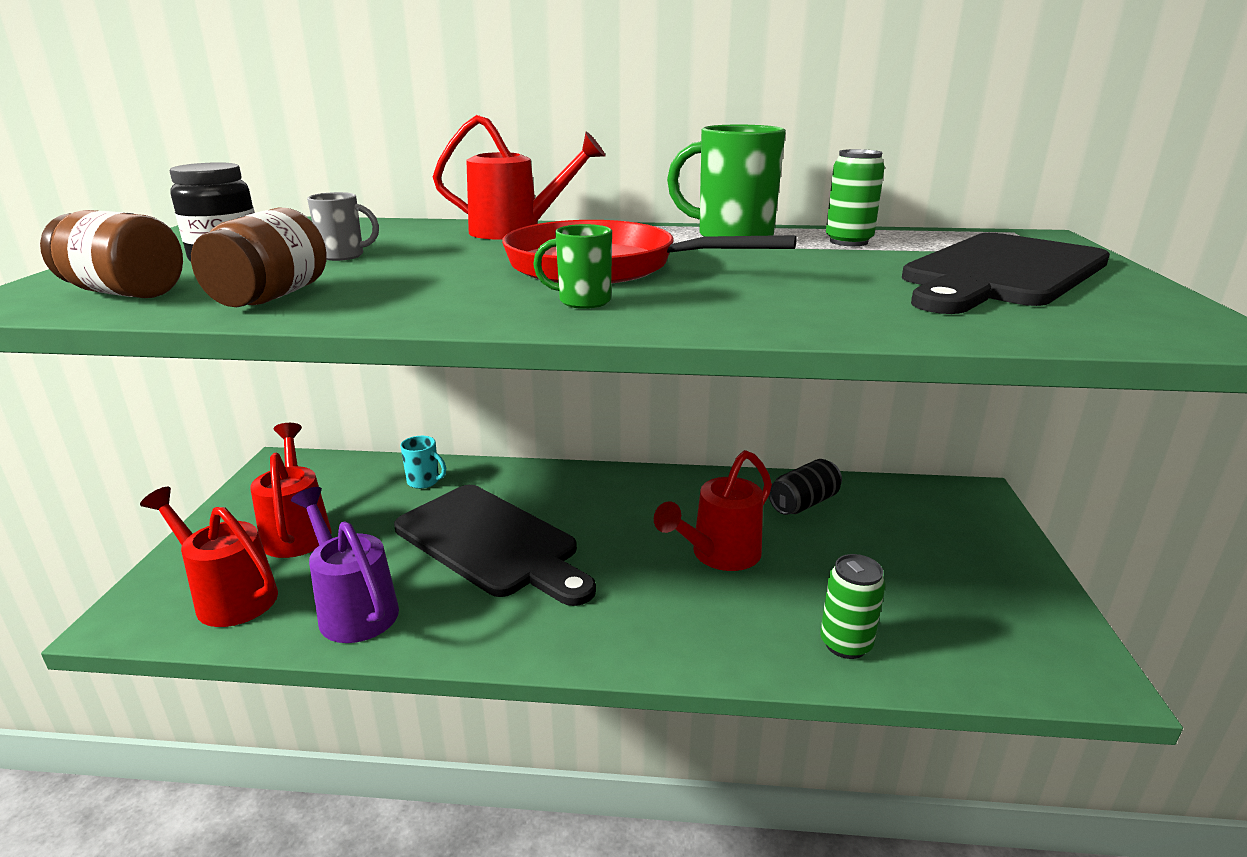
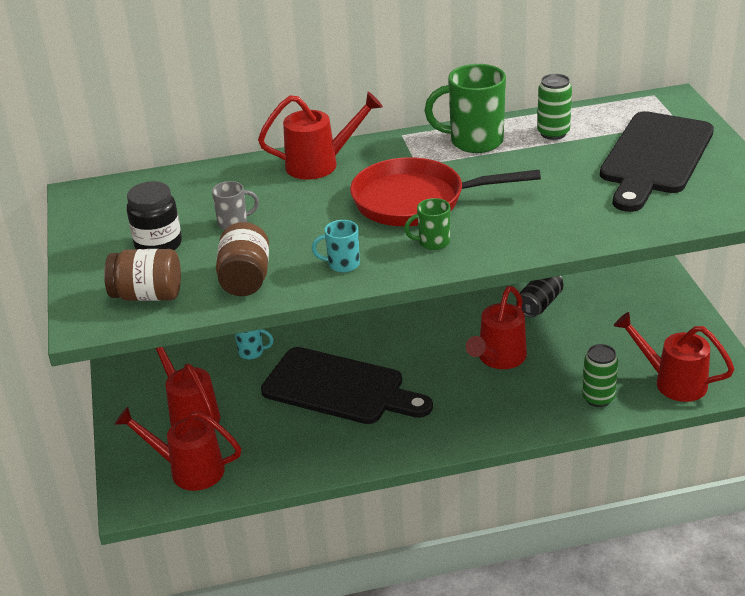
camera: 15 degrees left, 10 degrees up
purple watering can [291,487,399,643] -> none
none -> turquoise mug [312,220,360,273]
none -> red watering can [614,312,735,402]

